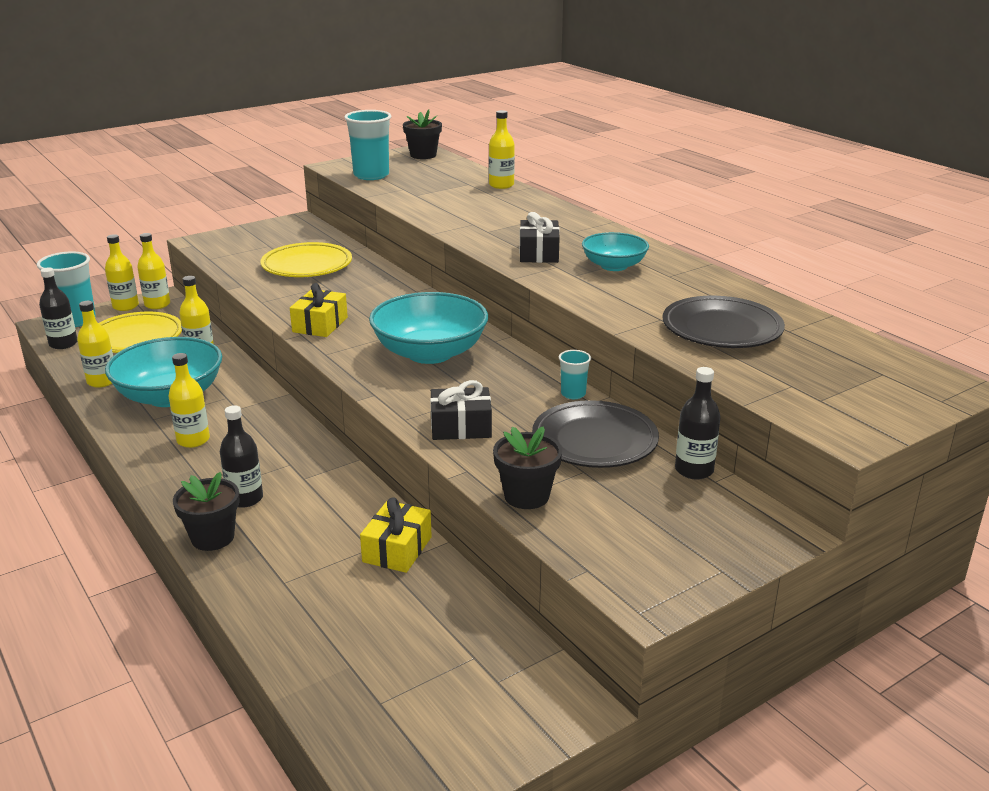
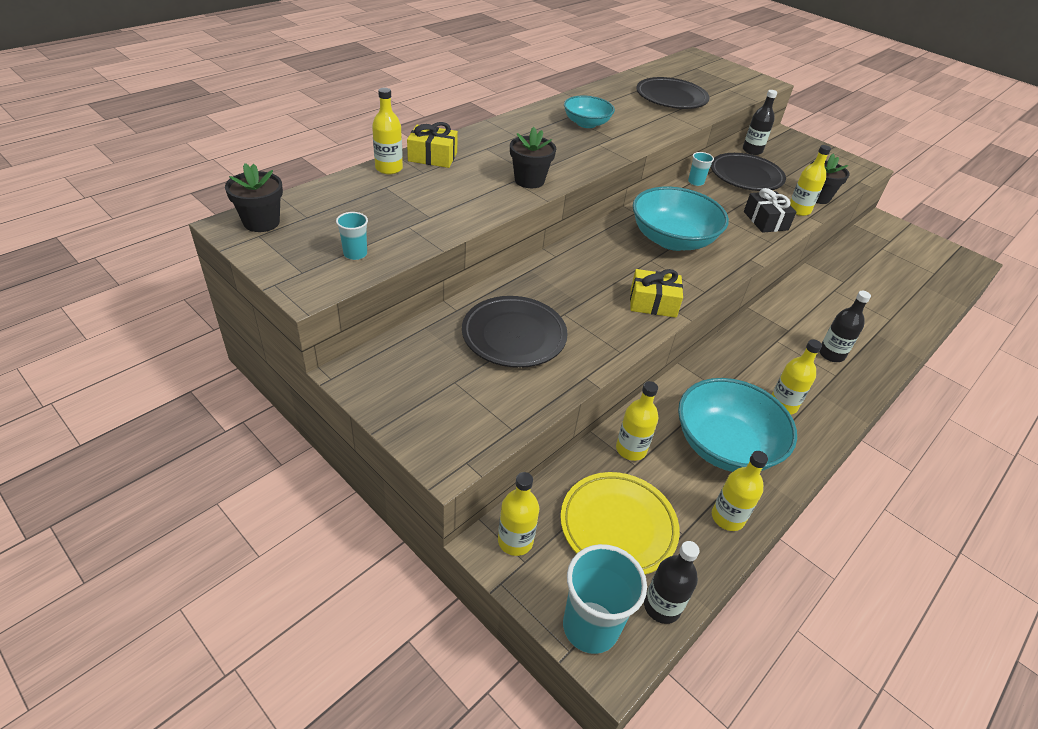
camera: 105 degrees left, 15 degrees up
yellow bottle [105,234,139,311] -> yellow bottle moved to [790,145,831,216]
black flower pot [173,472,240,551] -> black flower pot moved to [510,127,556,188]
yellow plate [260,242,352,277] -> black plate [462,296,568,368]
turquoise cup [344,110,391,180] -> turquoise cup [336,212,368,260], size x0.50
yellow gift [360,497,432,573] -> yellow gift moved to [407,122,458,168]
black gift [520,212,560,263] -> none

